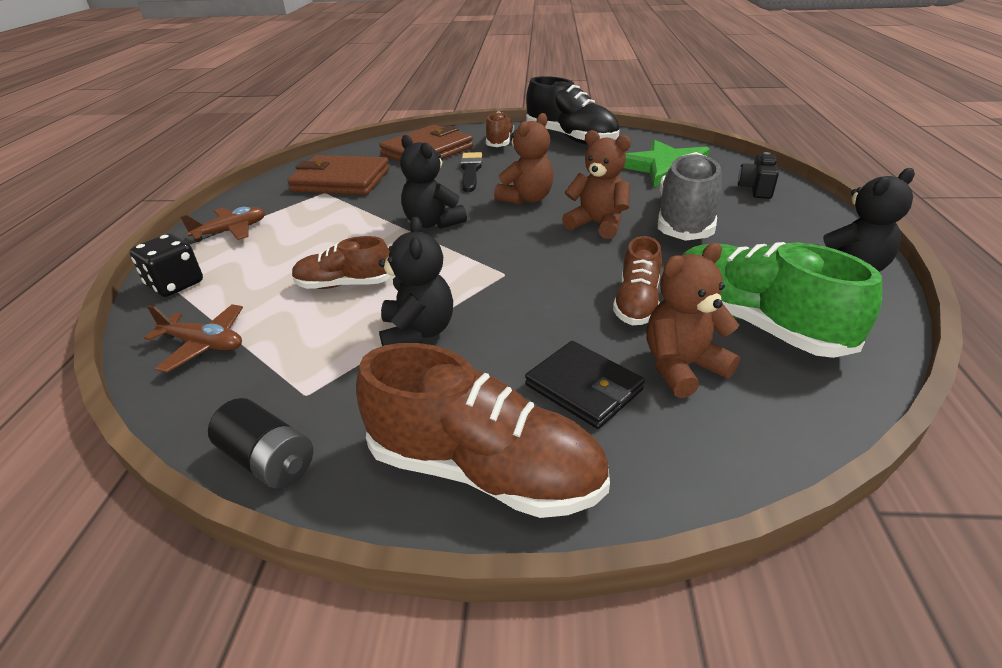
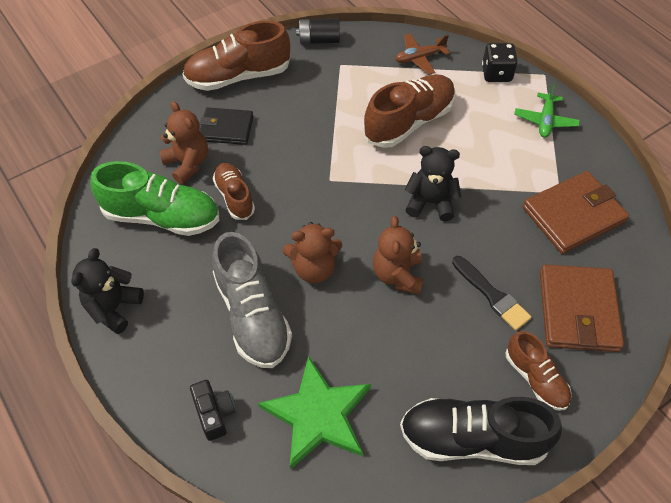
camera: 140 degrees right, 20 degrees up
brown plane [180,207,265,242] -> green plane [514,83,580,138]
brown shoe [292,236,391,289] -> brown shoe [363,74,455,148], size x1.70
black teddy bear [379,217,453,346] -> none
brown teddy bear [646,243,740,398] -> brown teddy bear turned 60 degrees counterclockwise [159,101,208,184]

